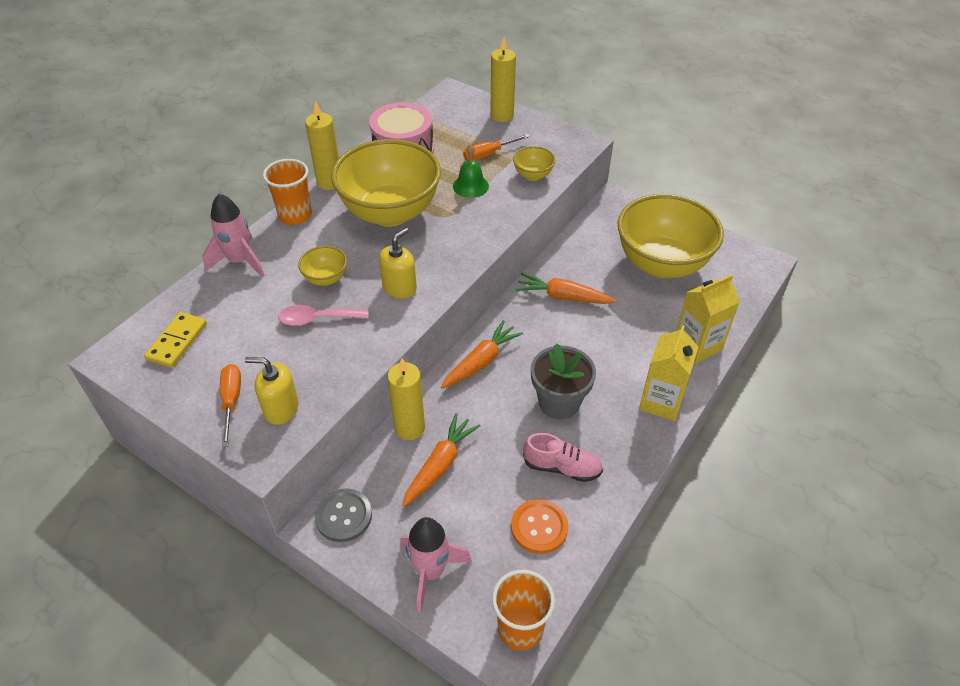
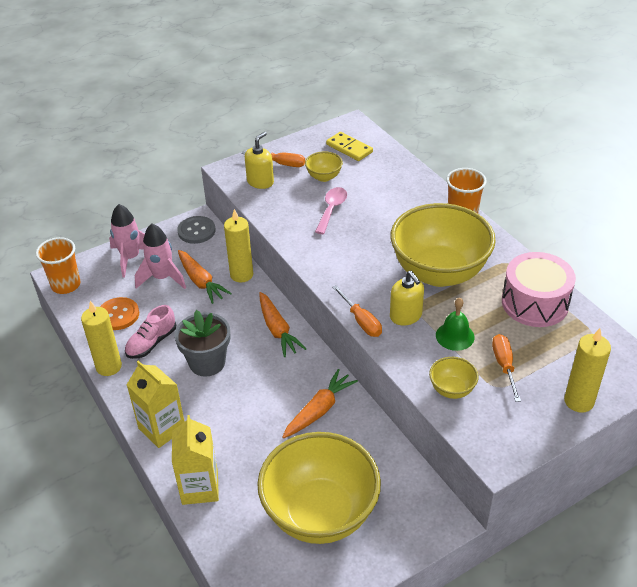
camera: 115 degrees right, 5 degrees down
pink rocket [203,194,265,277] -> pink rocket moved to [135,224,186,289]
yellow bowl [298,246,347,286] -> yellow bowl moved to [305,151,343,182]
yellow candle [305,101,339,190] -> yellow candle moved to [81,301,122,376]
yellow soap dispenser [379,228,417,299] -> yellow soap dispenser moved to [390,271,424,326]
none -> orange screwdriver [332,285,382,337]

